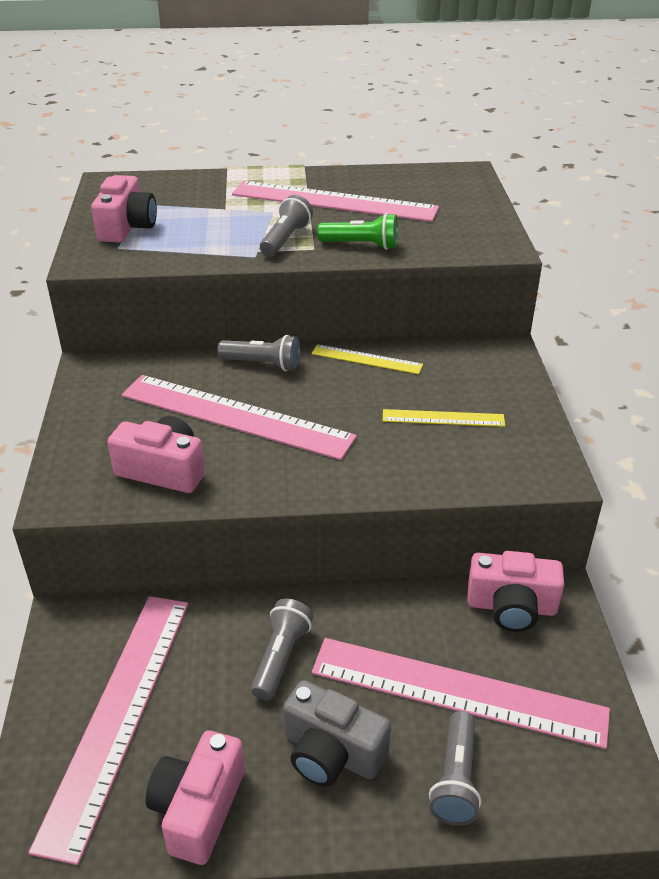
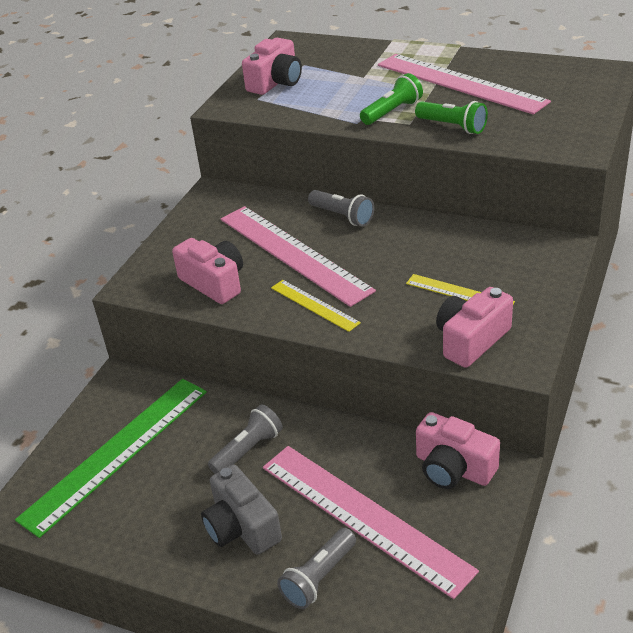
camera: 30 degrees right, 0 degrees up
pink ruler [28,596,188,865] -> green ruler [15,379,207,538]
pink camera [146,731,245,865] -> pink camera moved to [436,287,513,368]
grey flashlight [260,195,313,257] -> green flashlight [360,73,423,125]
yellow ruler [312,344,423,374] -> yellow ruler moved to [271,280,361,332]

